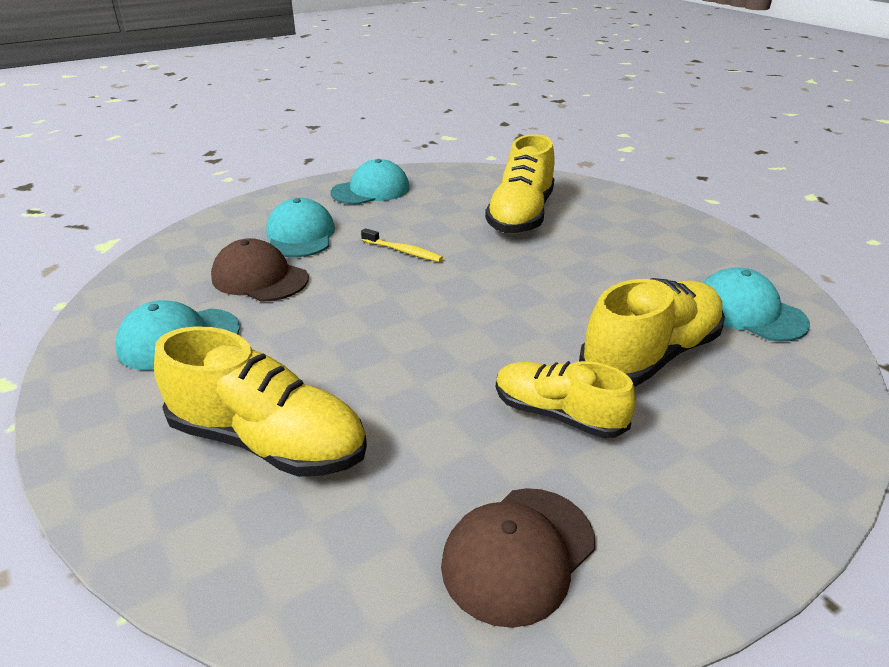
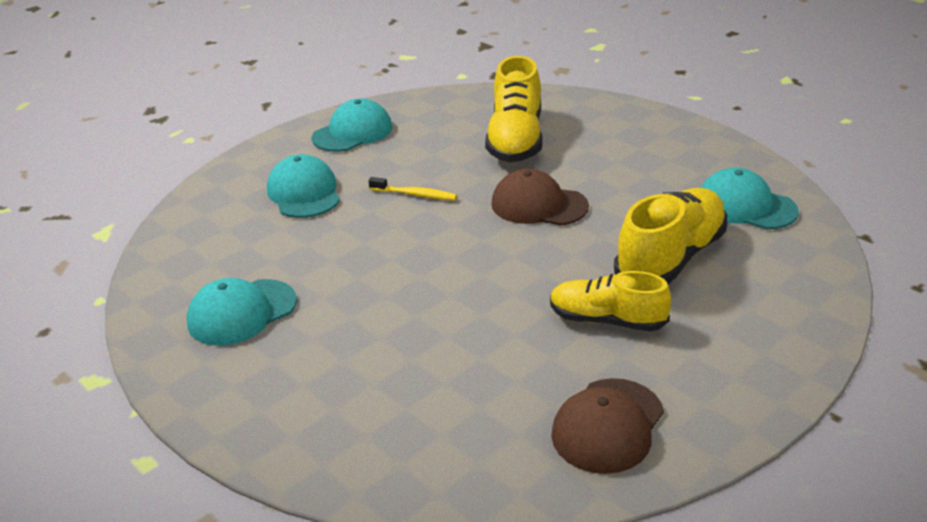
camera: 10 degrees left, 0 degrees up
yellow shoe [154,326,367,477] -> none
brown cap [211,238,309,302] -> brown cap moved to [491,169,589,226]

